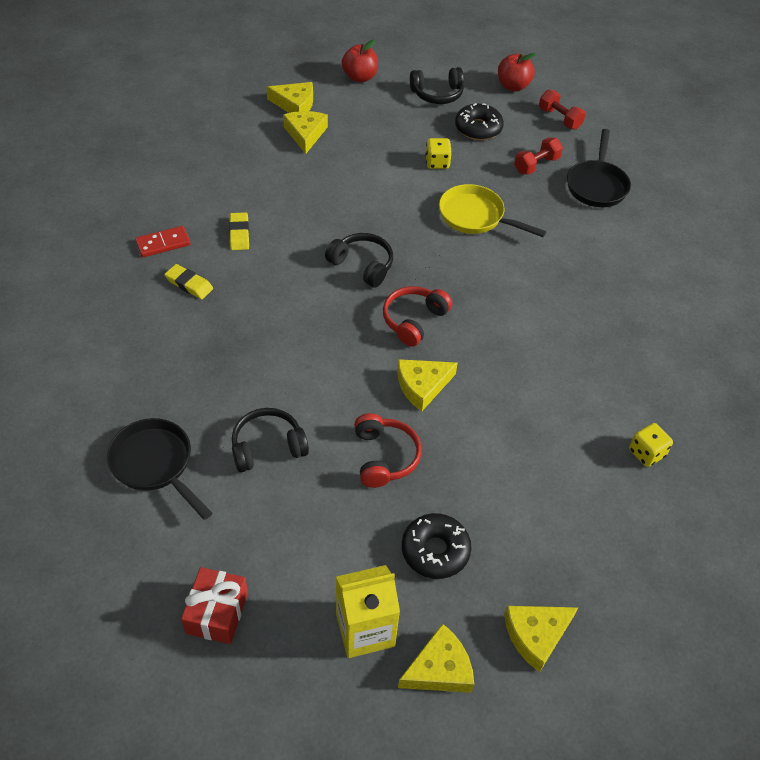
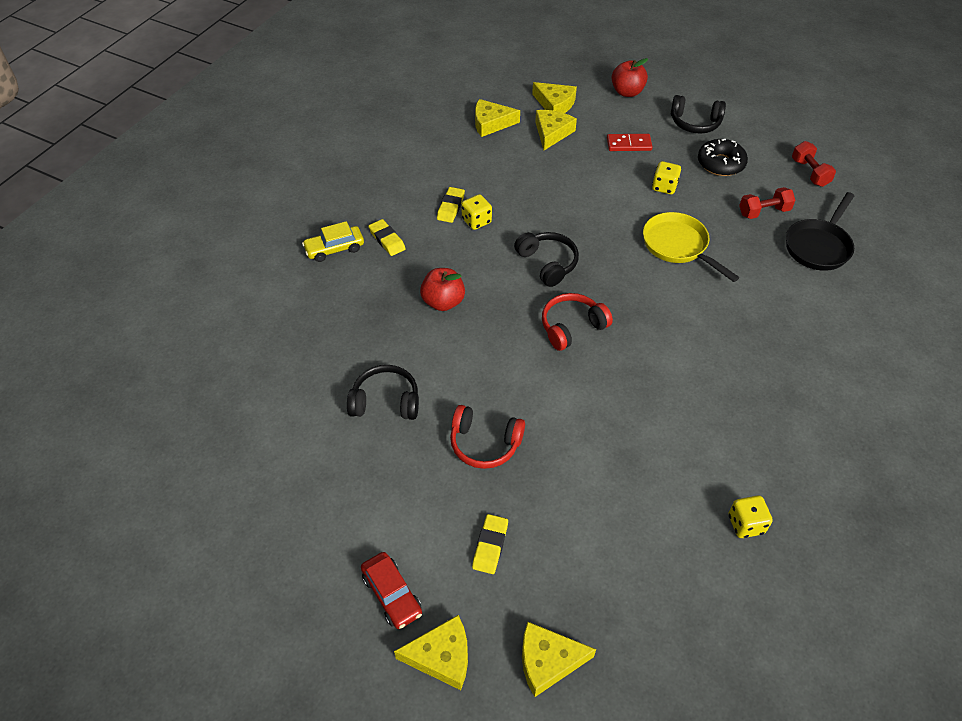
camera: 25 degrees right, 0 degrees up
black pan [107,418,212,520] -> none
red domino [135,226,190,257] -> red domino moved to [607,134,653,151]
red gift [181,567,248,644] -> none
yellow carton [336,565,400,658] -> red car [361,552,422,629]
red headphones [354,413,422,488] -> red headphones turned 90 degrees clockwise [450,405,525,469]
yellow cheese [397,359,458,411] -> yellow cheese moved to [475,99,520,137]
black donut [402,513,472,579] -> yellow eraser [472,514,508,574]
red apple [498,53,536,91] -> red apple moved to [420,268,465,311]
none -> yellow car [302,221,364,262]
none -> yellow dice [461,194,492,230]

